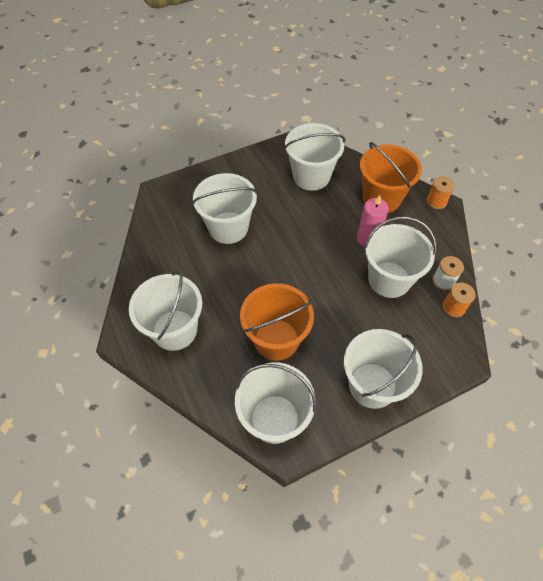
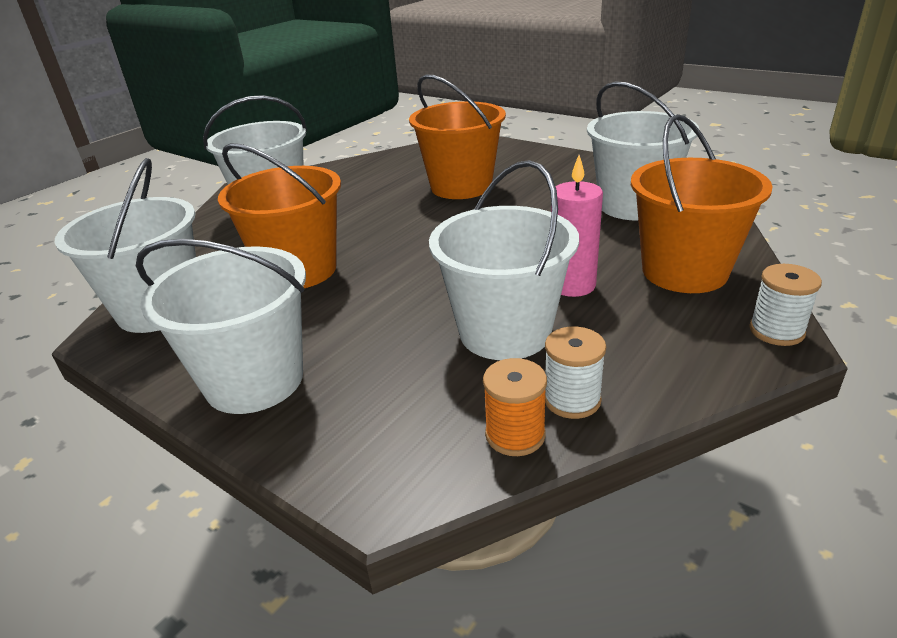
camera: 65 degrees right, 25 degrees down
white bucket [192,173,257,244] -> orange bucket [409,74,506,199]
orange spool [427,176,455,209] -> white spool [749,264,822,346]

